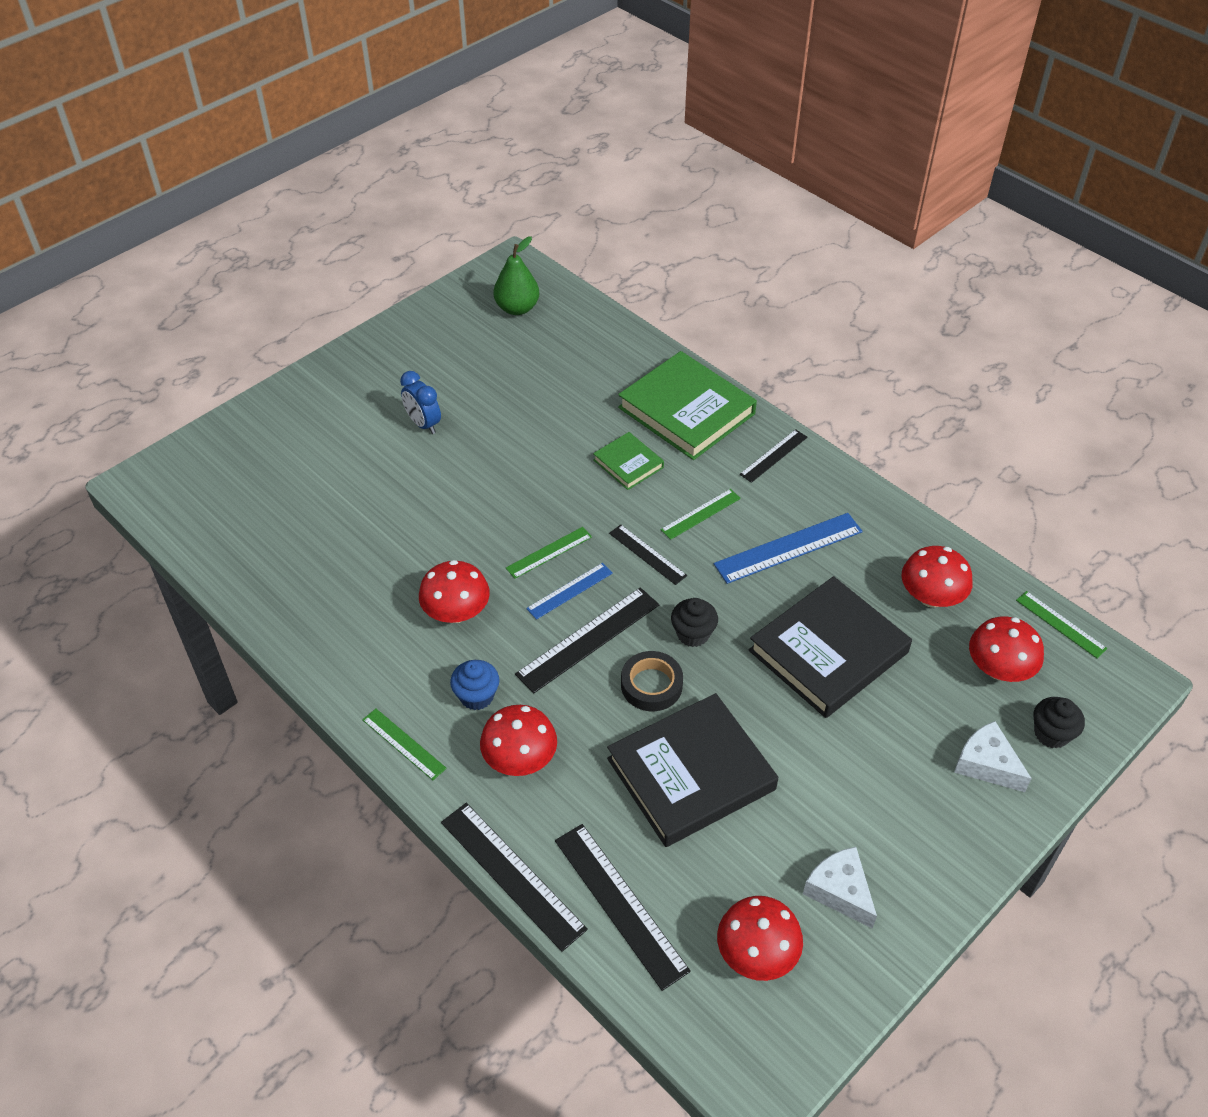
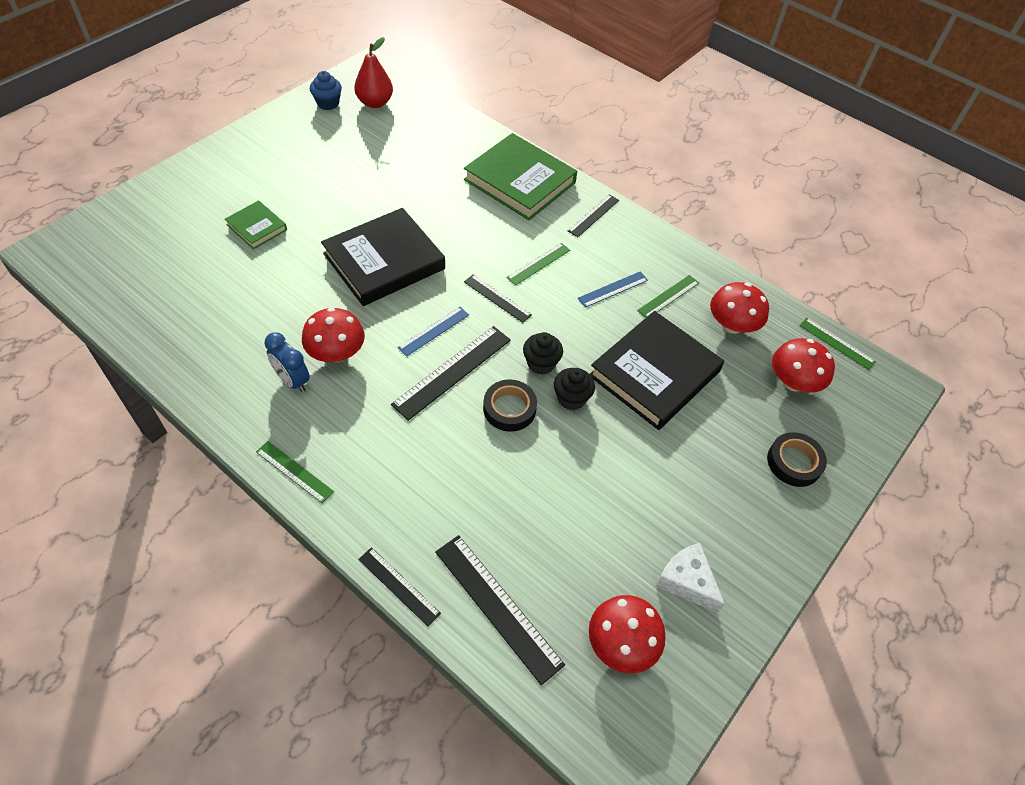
camera: 10 degrees left, 5 degrees up
blue clock [400,371,441,434] -> blue clock moved to [264,332,310,392]
black ruler [441,803,588,952] -> black ruler [358,547,441,626], size x0.60
blue cupcake [450,660,499,710] -> blue cupcake moved to [310,71,342,110]
red mushroom [480,705,557,776] -> none
green pear [493,236,539,315] -> red pear [354,37,393,108]
green ruler [506,527,592,579] -> green ruler moved to [637,275,699,318]
green book [593,432,664,490] -> green book moved to [225,200,287,249]
black book [607,693,779,847] -> black book moved to [321,208,445,306]
blue ruler [714,513,863,584] -> blue ruler [578,271,648,308], size x0.60
white cheese [954,721,1032,792] -> black tape [767,432,827,487]
black cupcake [1034,697,1085,749] -> black cupcake moved to [554,368,595,410]

